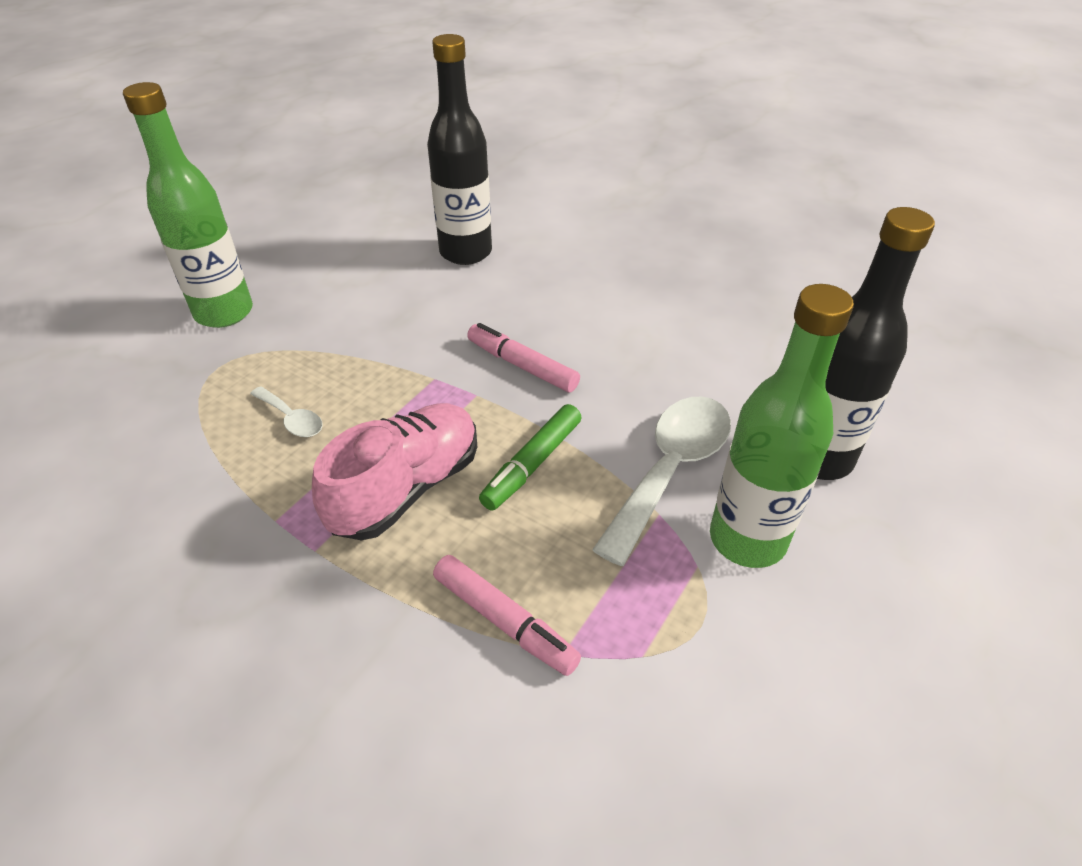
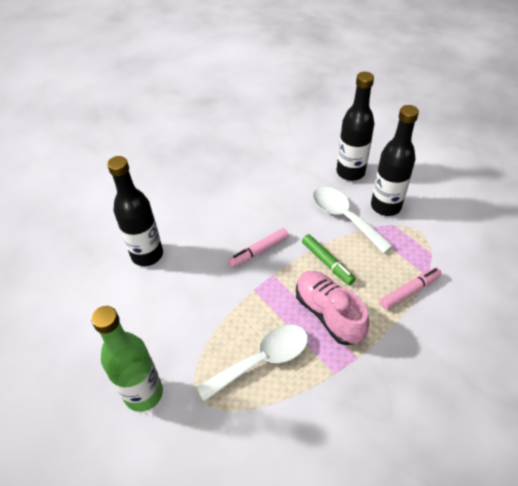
camera: 70 degrees left, 5 degrees up
white spoon [250,386,323,437] -> white spoon [196,325,308,402], size x2.06
green bottle [710,284,854,568] -> black bottle [371,105,419,216]

